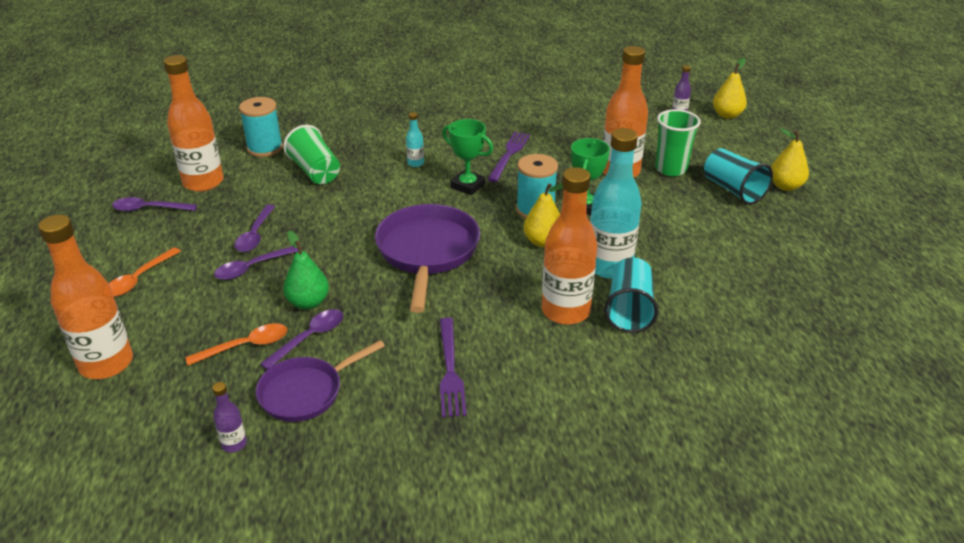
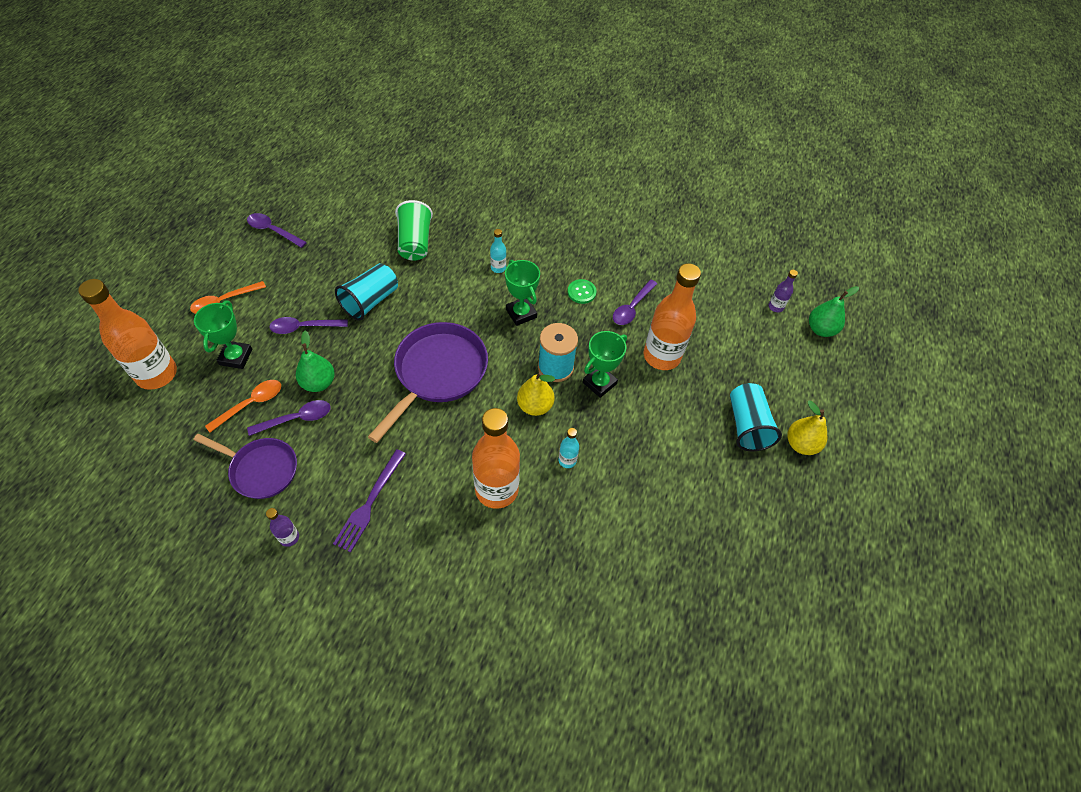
camera: 25 degrees right, 20 degrees up
orange bottle [163,55,224,192] -> none
orange spoon [185,323,287,366] -> orange spoon turned 45 degrees counterclockwise [205,380,281,432]
purple bottle [212,382,247,452] -> purple bottle moved to [266,508,299,547]
purple spoon [234,204,275,252] -> purple spoon moved to [613,280,657,325]
turquoise spool [239,97,283,157] -> none
purple pan [256,340,385,422] -> purple pan turned 150 degrees counterclockwise [193,434,297,499]
purple fork [487,132,530,182] -> green button [568,279,597,304]
turquoise bottle [590,128,642,279] -> turquoise bottle [559,428,579,468], size x0.43
turquoise cup [604,257,659,333] -> turquoise cup moved to [335,263,398,321]
green cup [655,109,701,176] -> none
yellow pear [713,58,747,119] -> green pear [809,286,859,337]
none -> green trophy [194,301,252,369]

